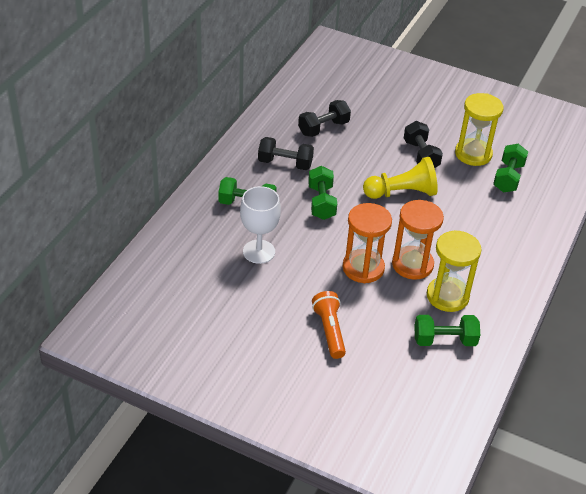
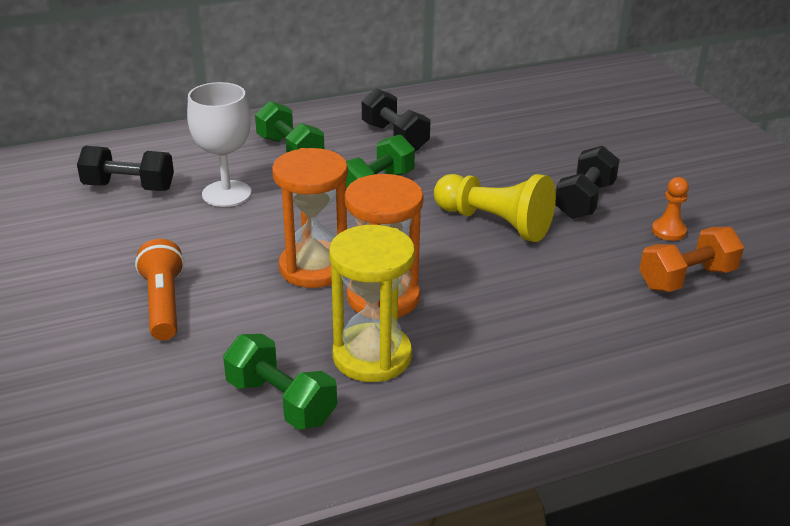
camera: 45 degrees right, 10 degrees down
black dumbbell [298,100,351,137] -> black dumbbell moved to [77,146,174,191]
orange flashlight [312,291,346,359] -> orange flashlight turned 45 degrees counterclockwise [135,239,184,340]
yellow hourglass [455,93,503,166] -> orange pawn [652,177,689,241]
green dumbbell [493,144,528,193] -> orange dumbbell [639,227,744,292]

